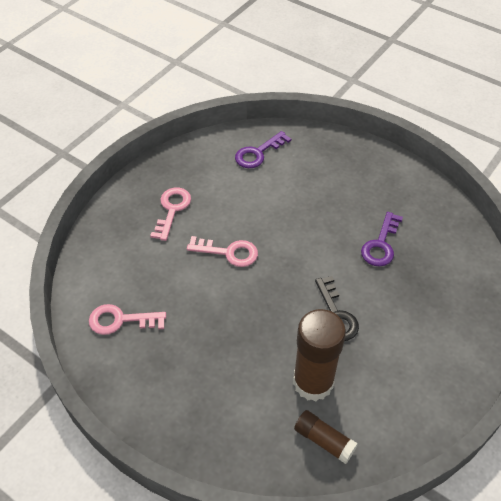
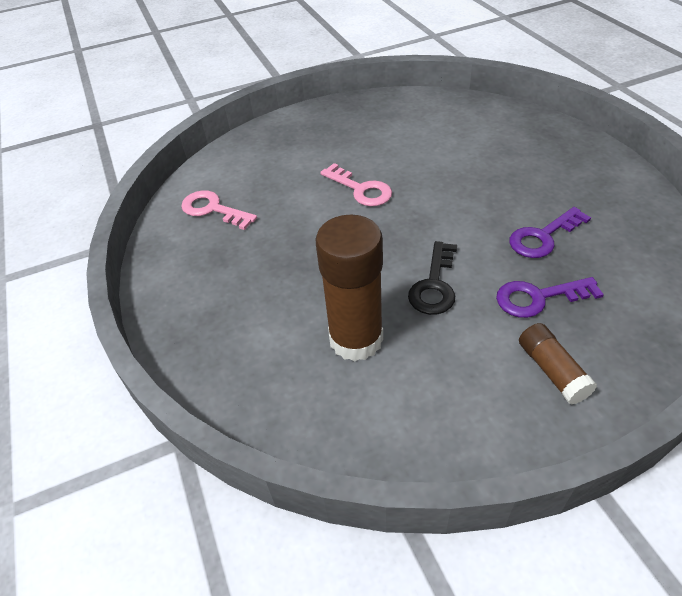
camera: 35 degrees right, 5 degrees down
pink key [150,188,191,241] -> none
purple key [235,131,291,168] -> purple key moved to [496,277,604,318]
brown glue stick [294,410,358,464] -> brown glue stick moved to [519,323,597,405]

